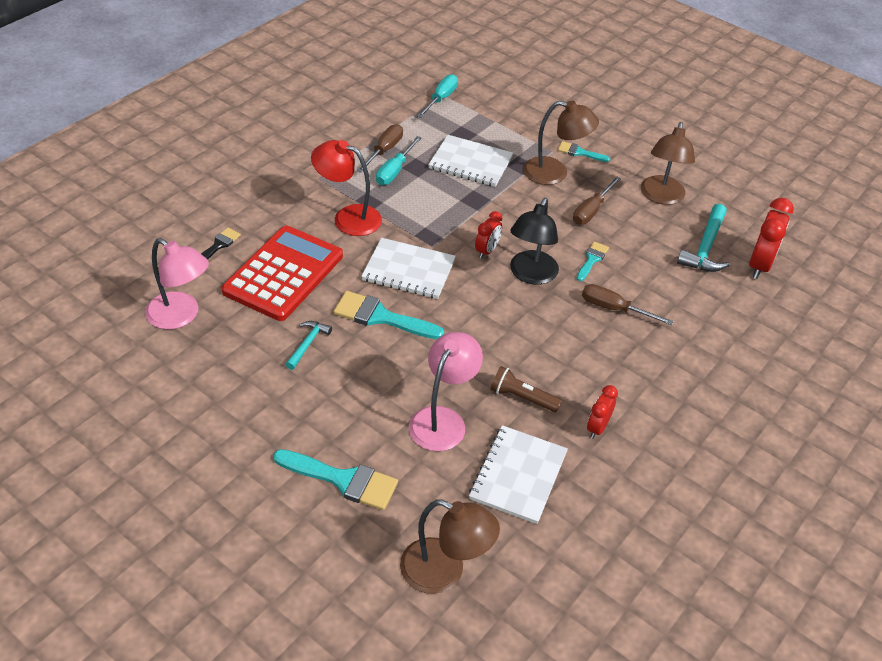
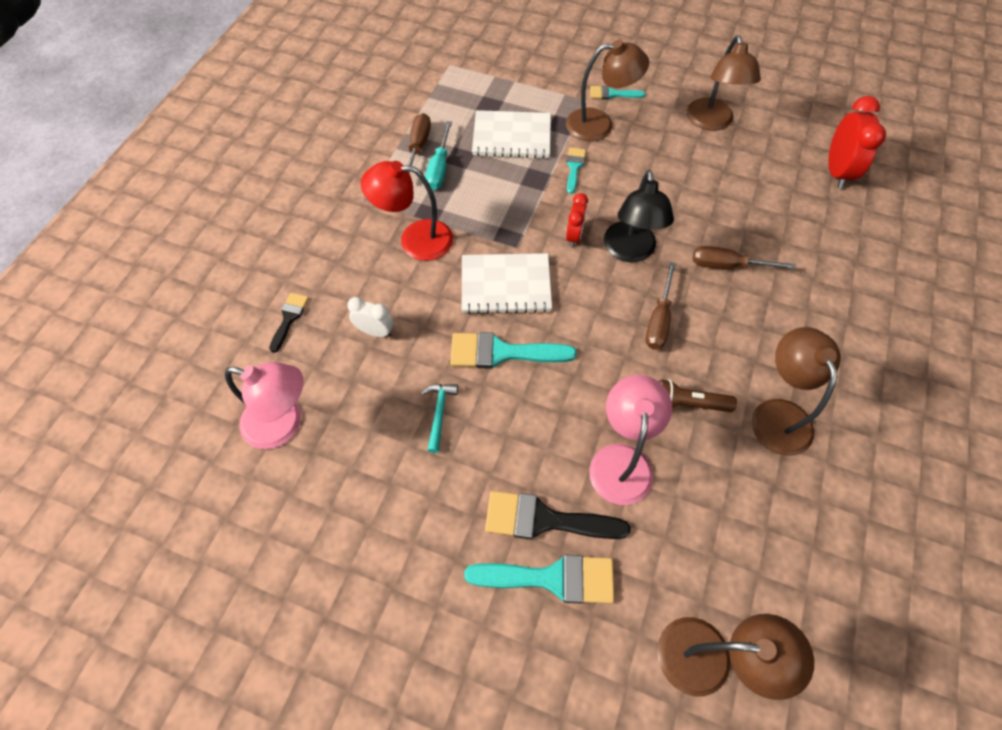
camera: 15 degrees left, 15 degrees up
red calculator [222,226,343,321] -> white clock [347,297,394,337]
turquoise screwdriver [417,74,458,118] -> none
white notebook [469,425,568,524] -> none
brown screwdriver [573,176,621,225] -> brown screwdriver moved to [646,262,676,350]
turquoise brush [576,241,609,281] -> turquoise brush moved to [566,147,586,194]
red clock [587,385,618,439] -> brown lamp [752,327,841,456]
turquoise hammer [677,204,730,272] -> none
none -> black brush [485,491,630,539]

